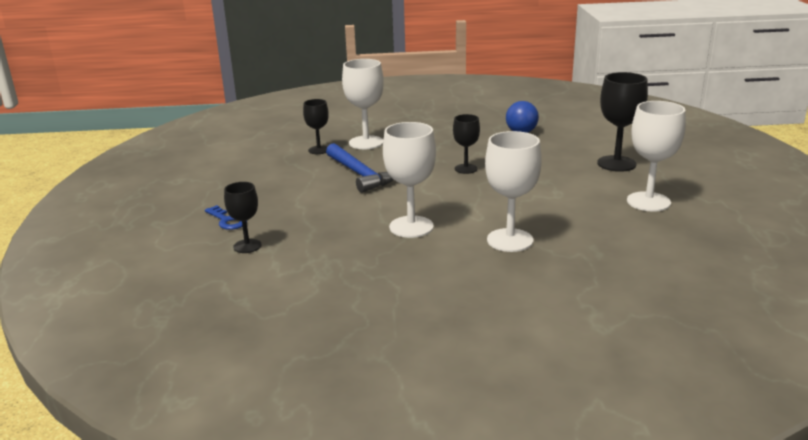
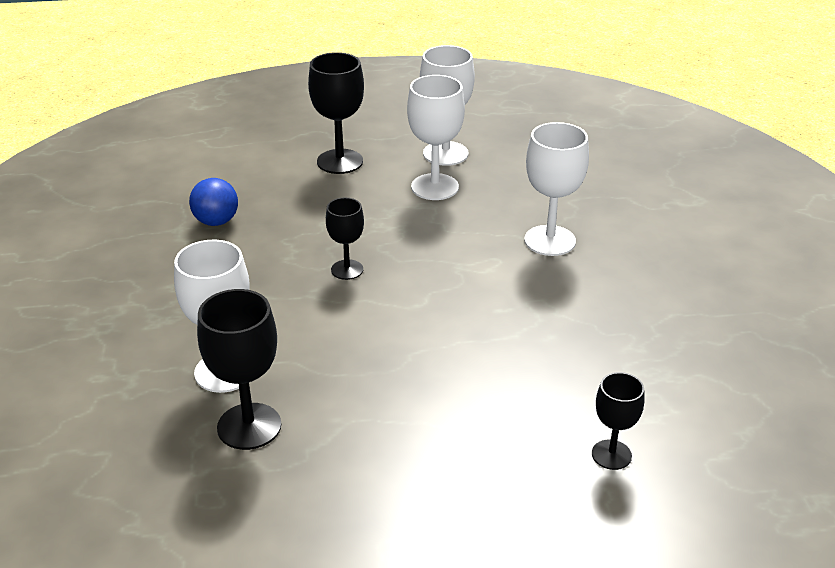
camera: 95 degrees left, 10 degrees up
blue key [205,205,247,230] -> none
black goblet [303,99,329,154] -> black goblet [197,289,281,450], size x1.65
blue hammer [326,143,394,193] -> none
white goblet [383,122,436,238] -> white goblet moved to [407,75,465,200]

